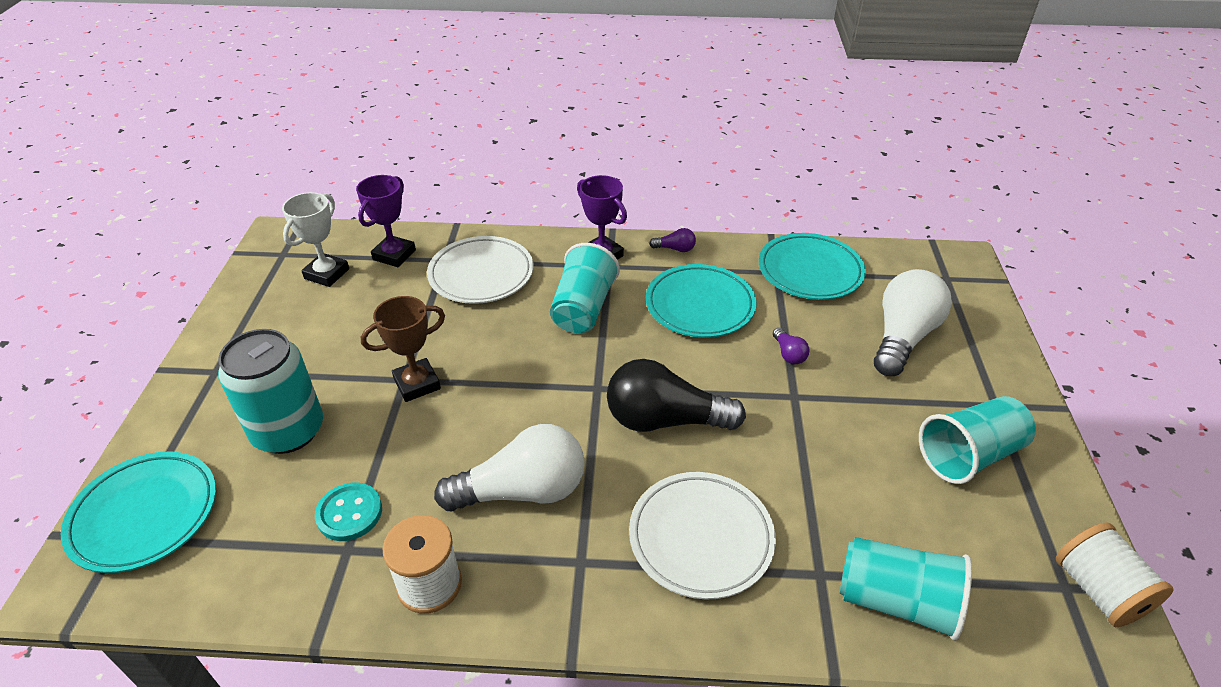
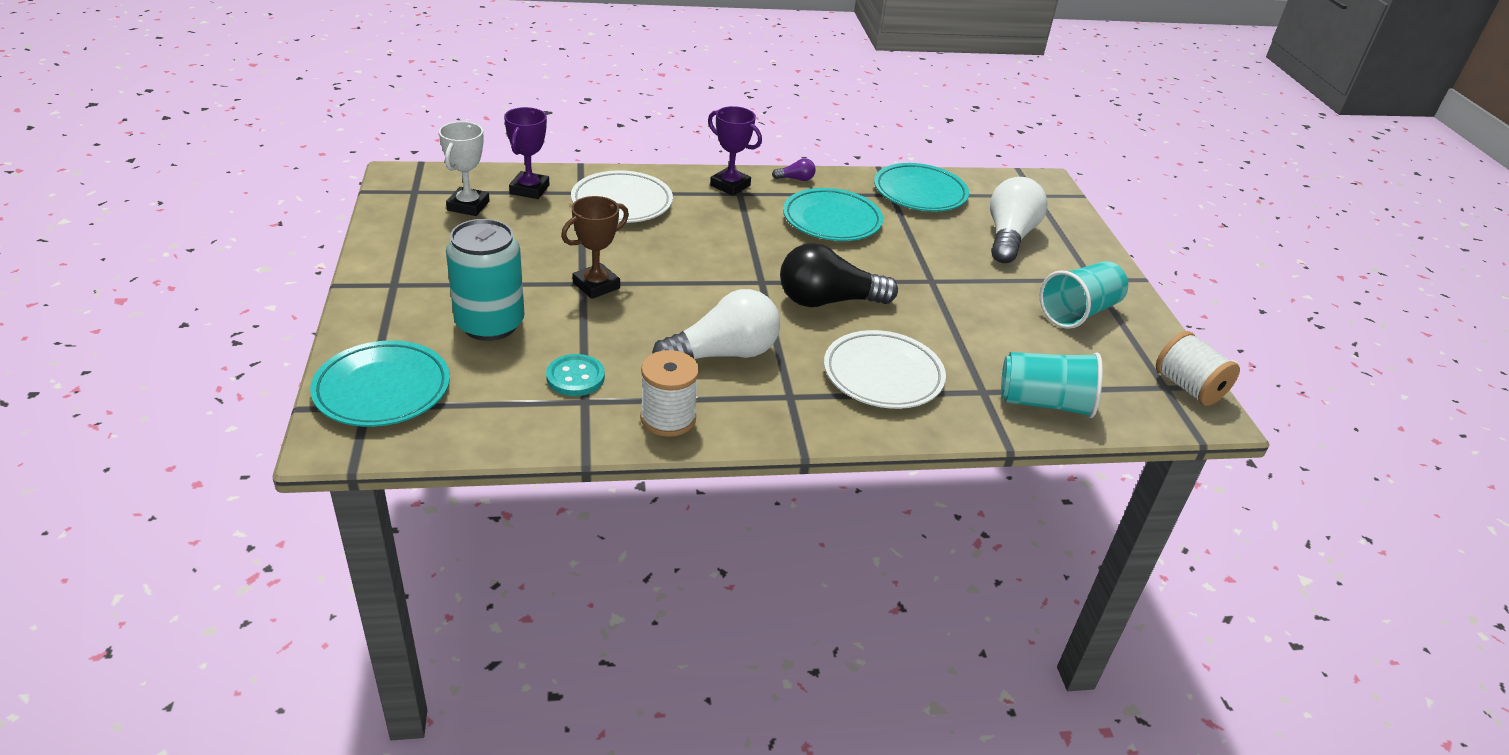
camera: 15 degrees left, 5 degrees down
turquoise cup [550,243,620,333] -> none
purple light bulb [773,328,810,364] -> none

